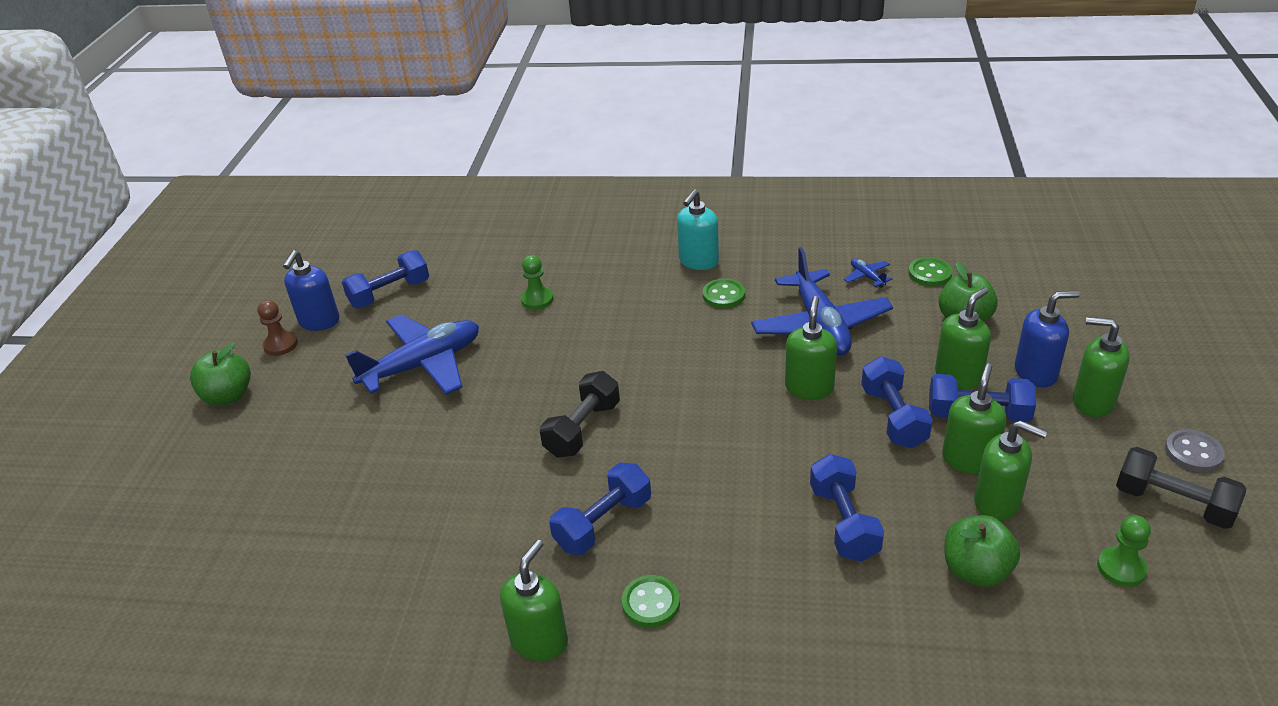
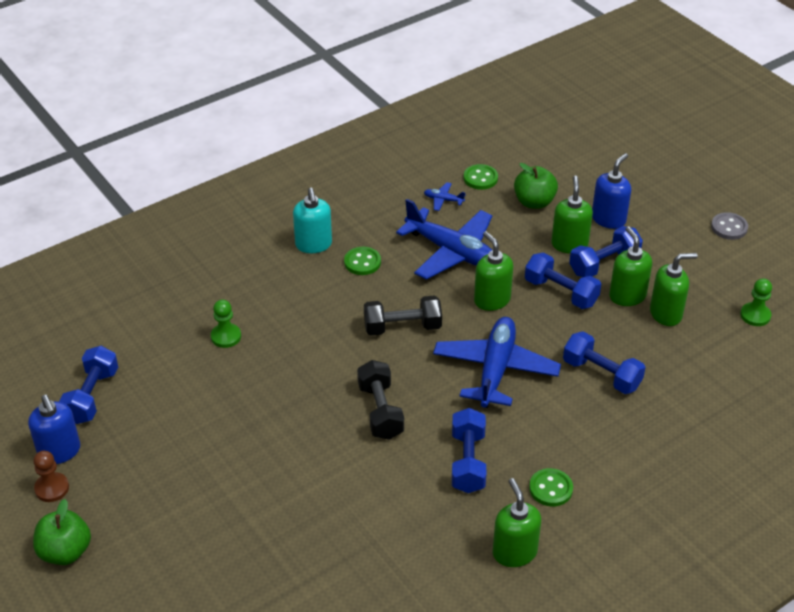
camera: 45 degrees left, 5 degrees up
blue plane [345,314,479,395] -> blue plane moved to [433,317,561,408]
green apple [945,515,1020,587] -> none
green soap dispenser [1073,317,1130,417] -> none
black dumbbell [1116,447,1246,529] -> black dumbbell moved to [364,295,442,336]

